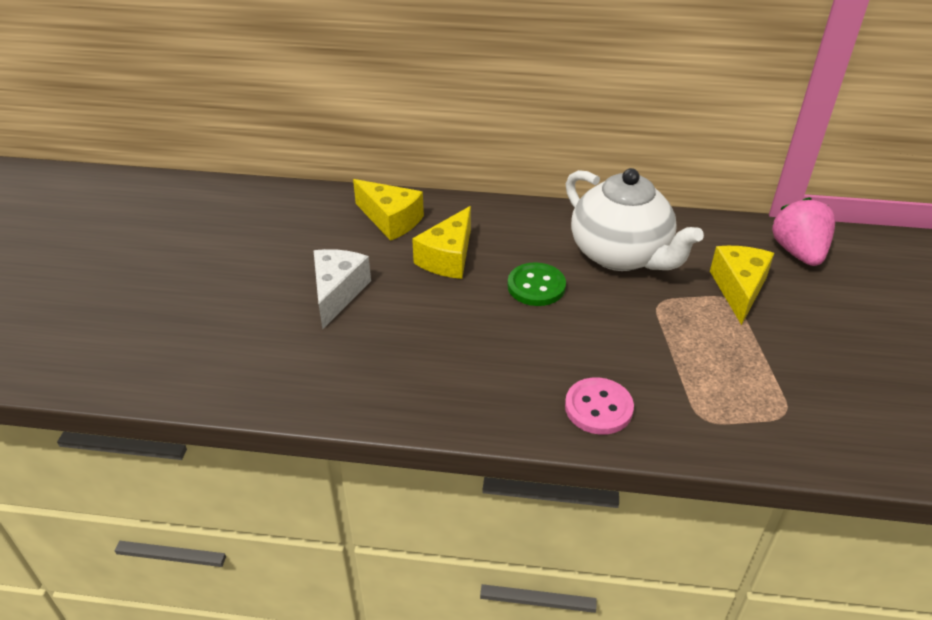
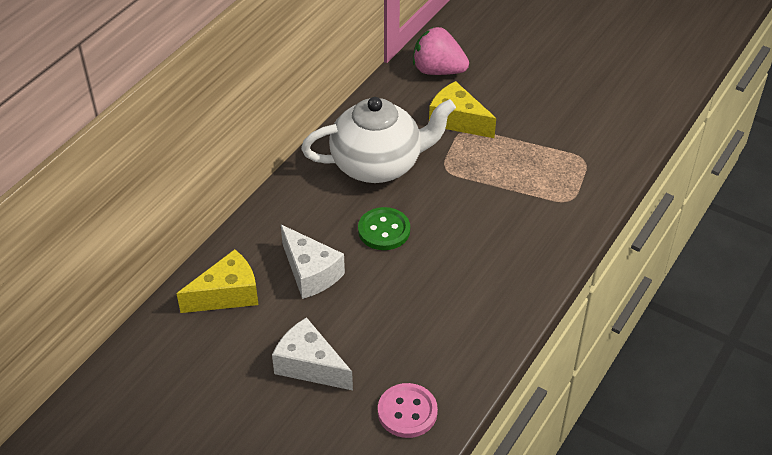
camera: 65 degrees left, 5 degrees up
yellow cheese [412,206,471,279] -> white cheese [281,225,345,299]
pink button [565,377,634,435] -> pink button moved to [378,383,438,438]

